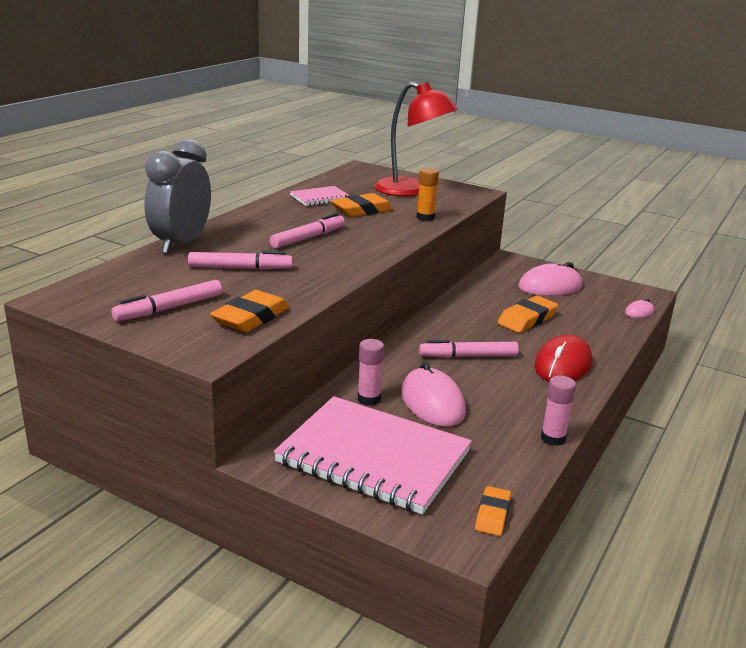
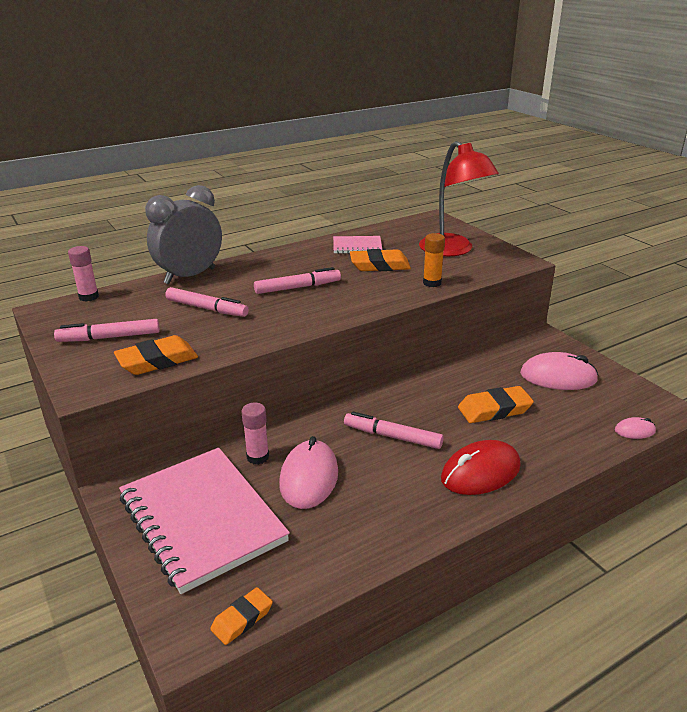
camera: 30 degrees right, 5 degrees up
pink glue stick [541,376,576,446] -> pink glue stick moved to [68,246,99,302]

